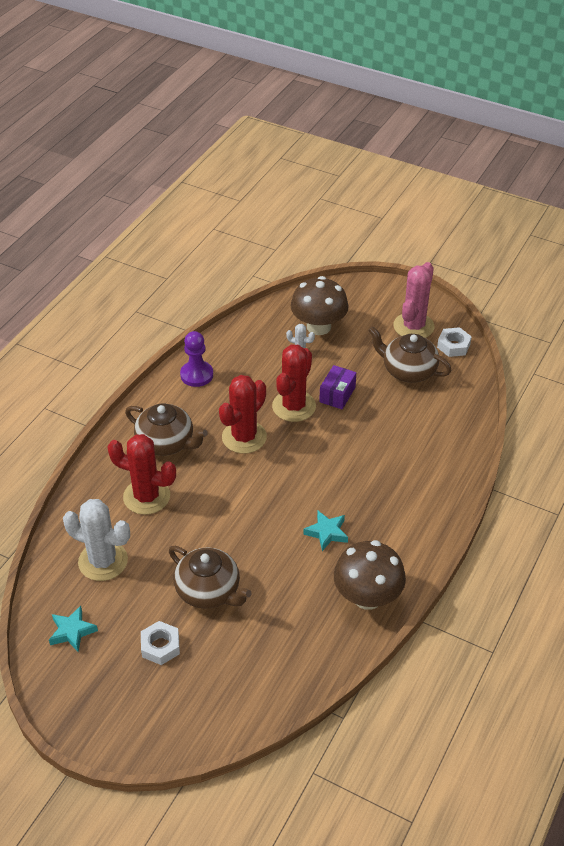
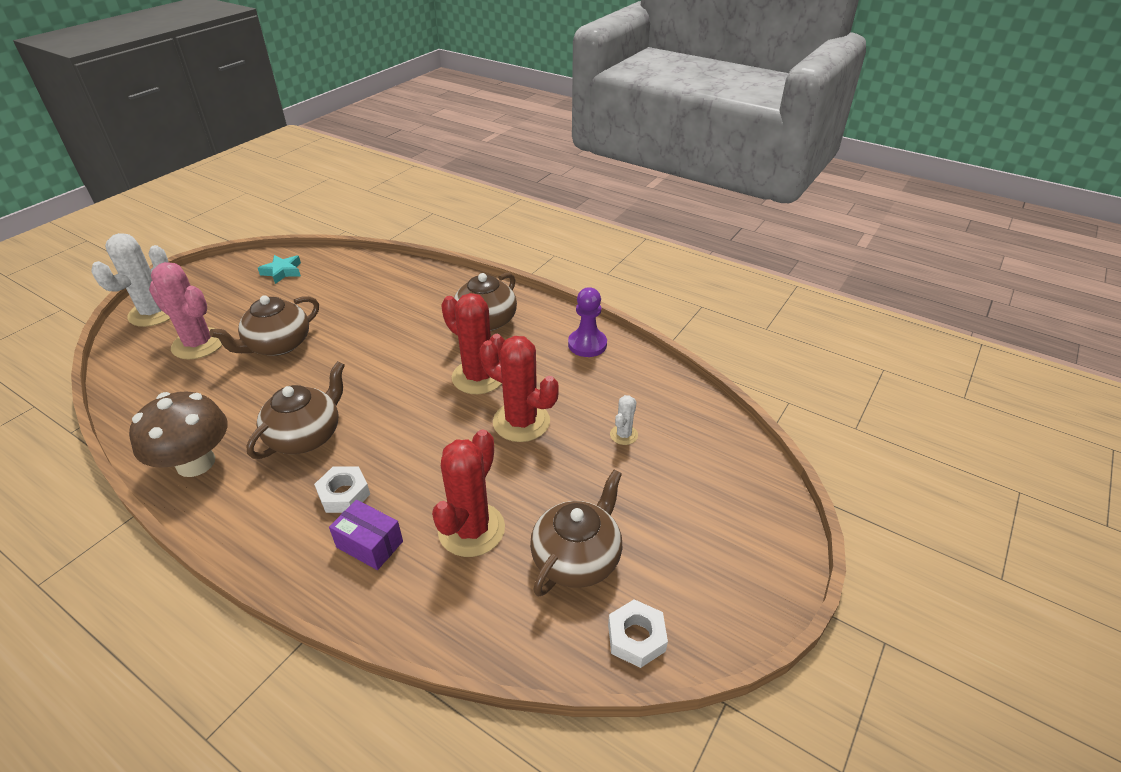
camera: 95 degrees right, 5 degrees down
white cactus [63,499,130,581] -> white cactus moved to [92,233,170,327]
red cactus [107,434,176,515] -> red cactus moved to [432,429,505,557]
white nut [141,621,180,665] -> white nut moved to [314,466,370,513]
brown mushroom [291,276,349,335] -> none
turquoise star [303,511,348,551] -> brown teapot [246,361,345,459]
purple box [319,365,356,409] -> purple box moved to [329,500,403,570]
pink cactus [394,262,435,338] -> pink cactus moved to [149,262,222,360]

